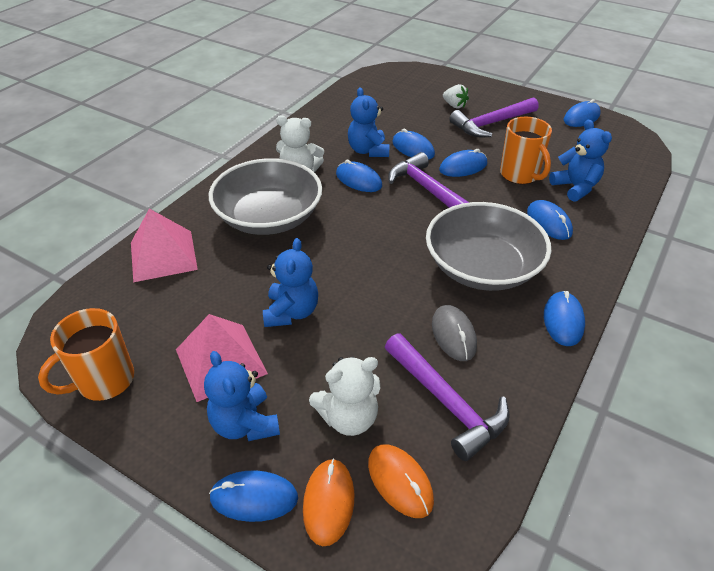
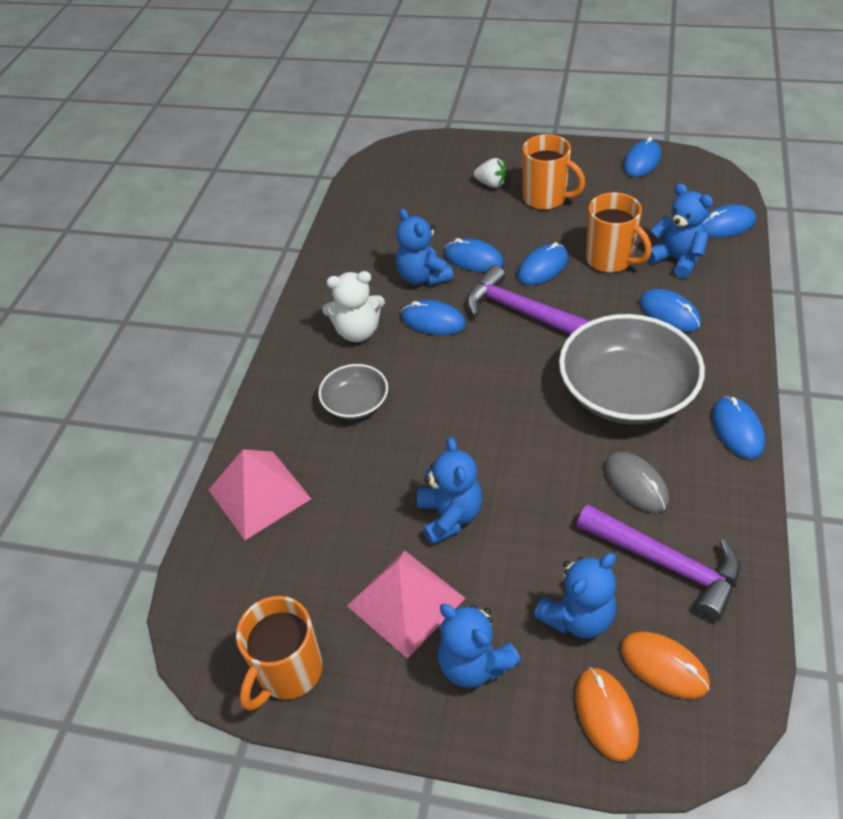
camera: 15 degrees left, 5 degrees up
grey bowl [209,158,322,235] -> grey bowl [318,364,388,419], size x0.51
blue mouse [209,470,298,522] -> blue mouse moved to [703,205,756,238]
white teddy bear [309,357,380,436] -> blue teddy bear [534,553,616,638]
purple hammer [449,97,539,137] -> orange mug [522,134,585,210]

